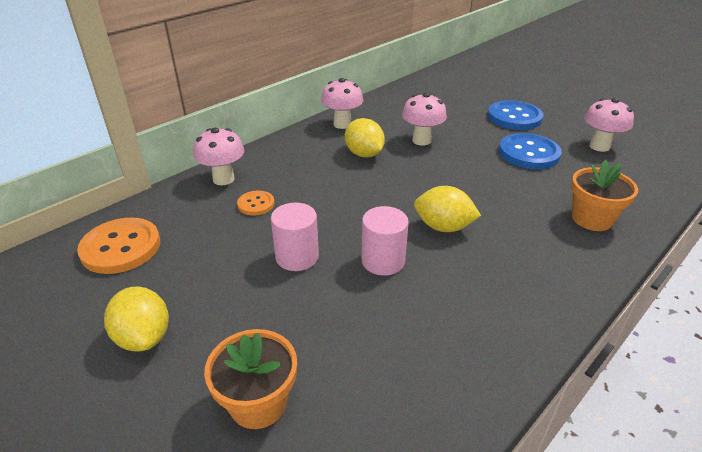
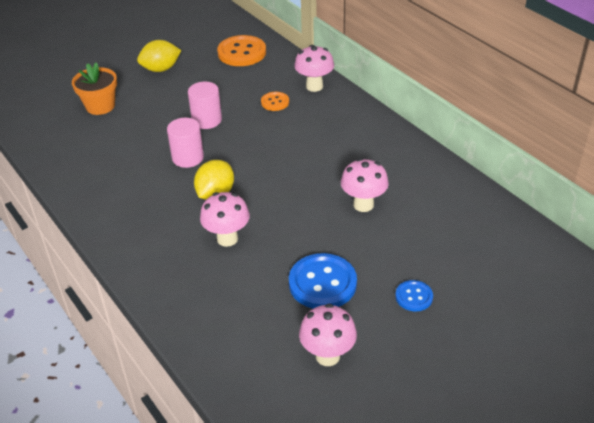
camera: 100 degrees right, 5 degrees up
pink mushroom [321,78,363,129] -> pink mushroom moved to [200,192,250,247]
yellow lemon [345,118,385,158] -> none
blue button [488,100,544,130] -> blue button [395,280,433,311], size x0.54
orange flower pot [571,160,638,231] -> none

